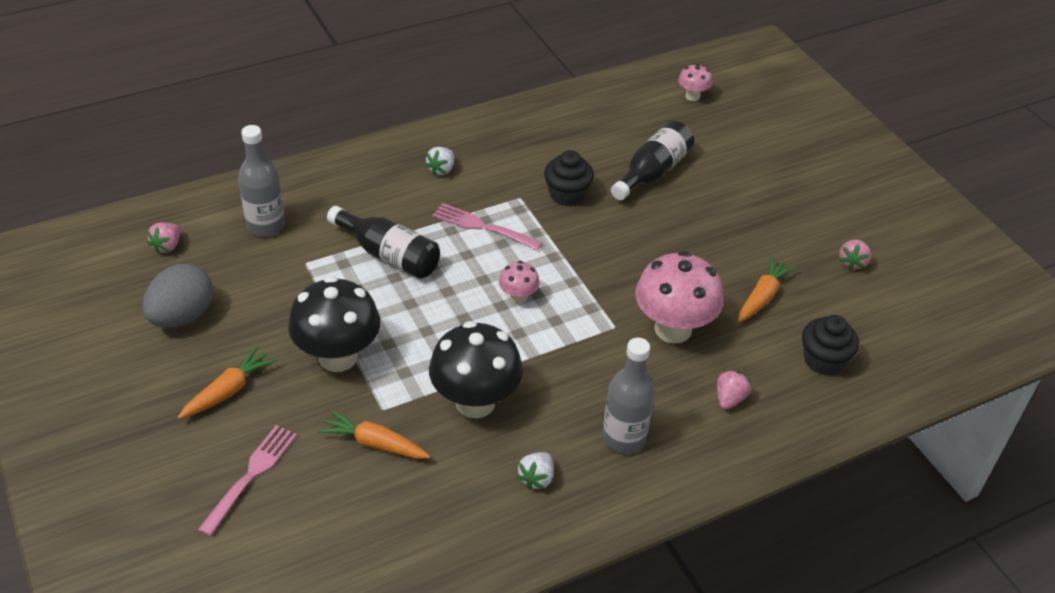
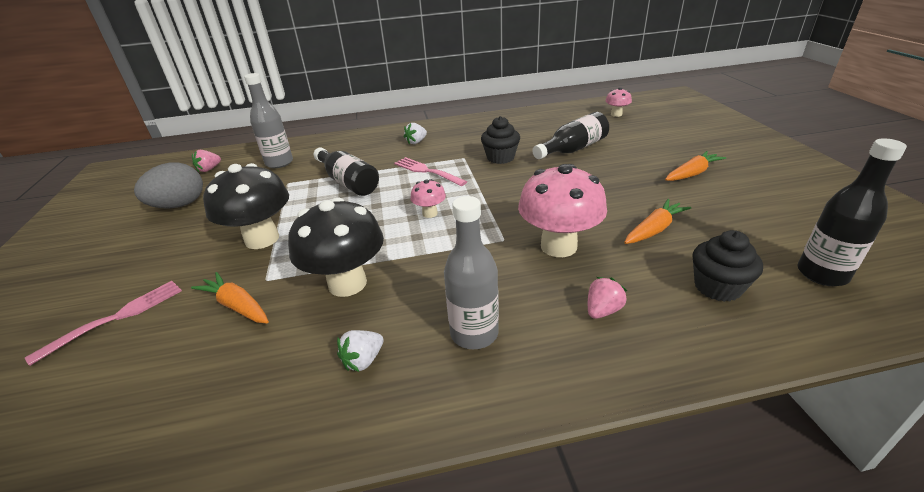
camera: 20 degrees right, 10 degrees down
orange carrot [178,346,277,419] -> orange carrot moved to [665,151,726,181]
pink strawberry [839,240,871,270] -> none
none -> black bottle [797,138,907,286]

